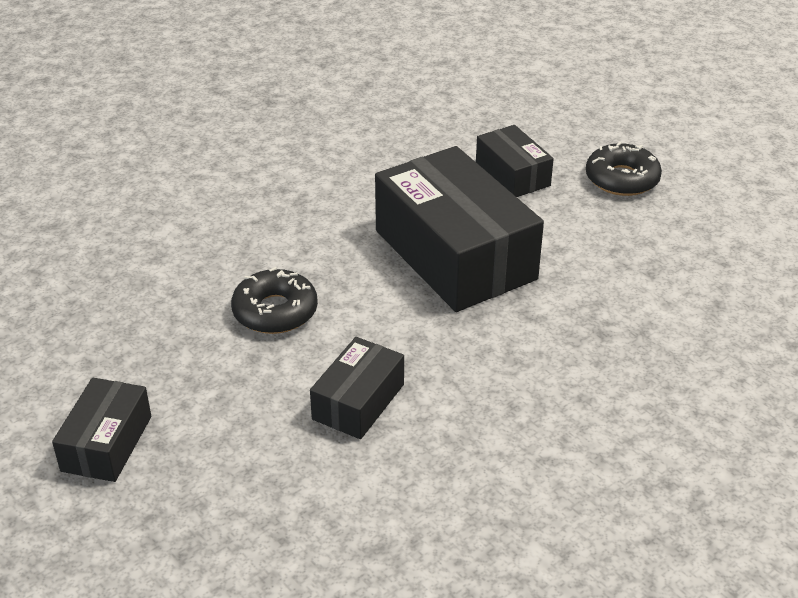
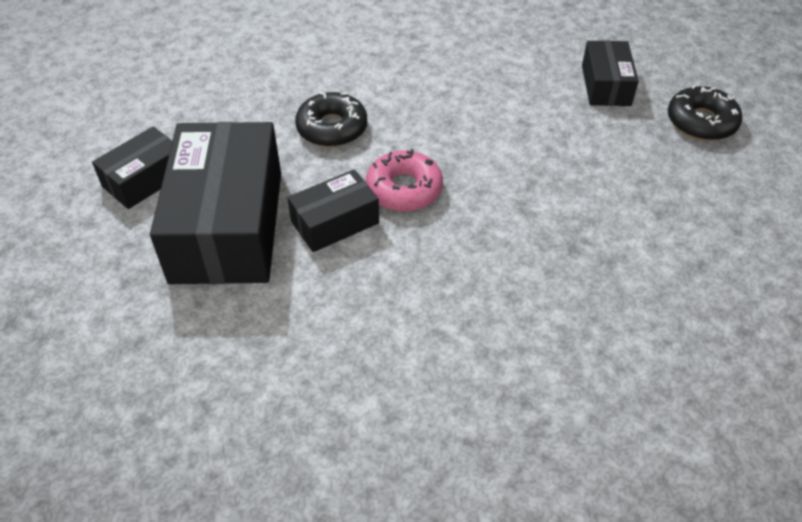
camera: 30 degrees right, 10 degrees up
black box [375,146,544,312] -> black box moved to [150,122,281,284]
none -> pink donut [366,149,443,212]

